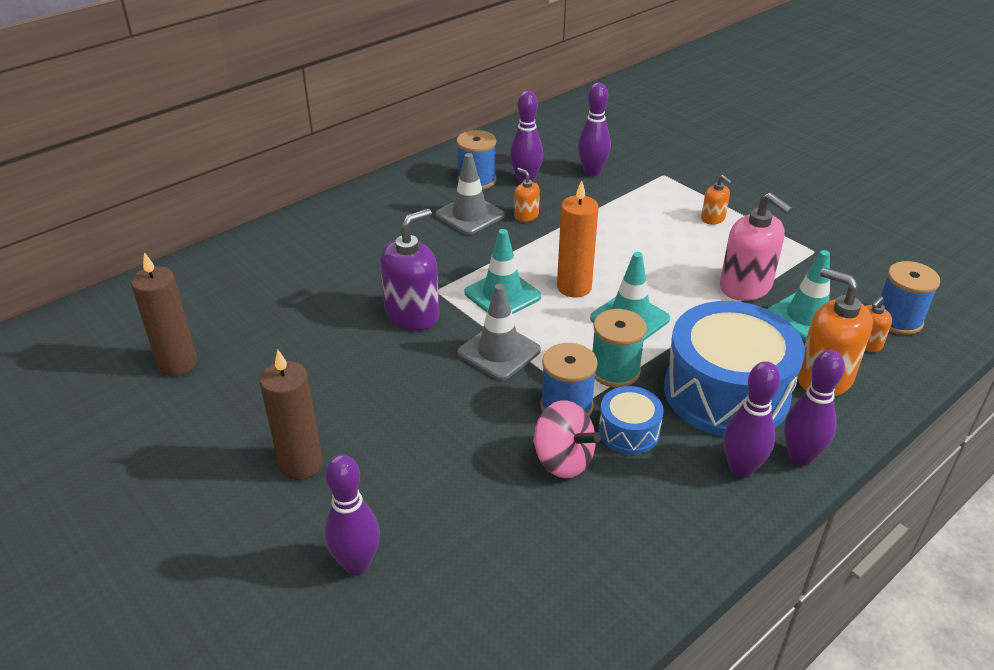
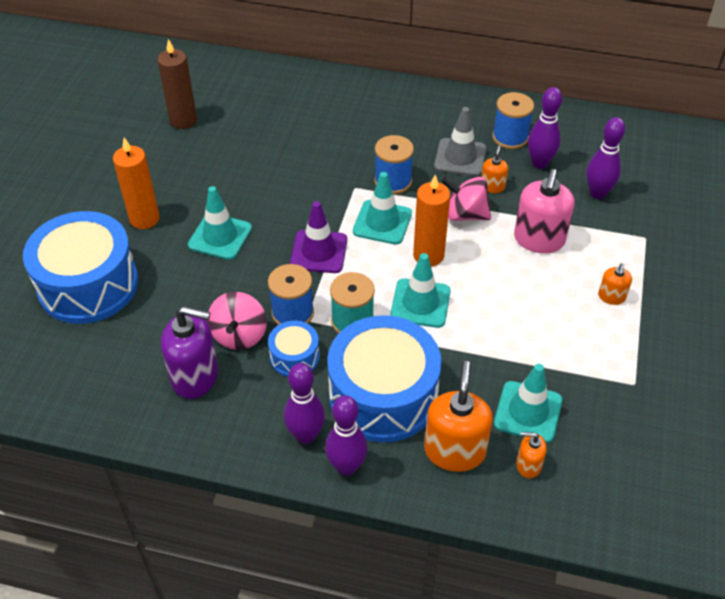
camera: 55 degrees right, 10 degrees up
brown candle [259,350,323,480] -> orange candle [113,138,160,229]
purple bowling pin [325,454,380,575] -> blue drum [23,211,138,324]
purple soap dispenser [380,209,440,330] -> purple soap dispenser moved to [161,306,218,399]
grey traffic cone [458,284,541,380] -> purple traffic cone [290,201,347,273]
pink soap dispenser [720,193,793,301] -> pink soap dispenser moved to [514,169,574,253]
blue spool [881,261,940,335] -> blue spool moved to [374,135,414,194]
none -> turquoise traffic cone [188,186,252,260]
none -> pink spinning top [442,177,491,221]

